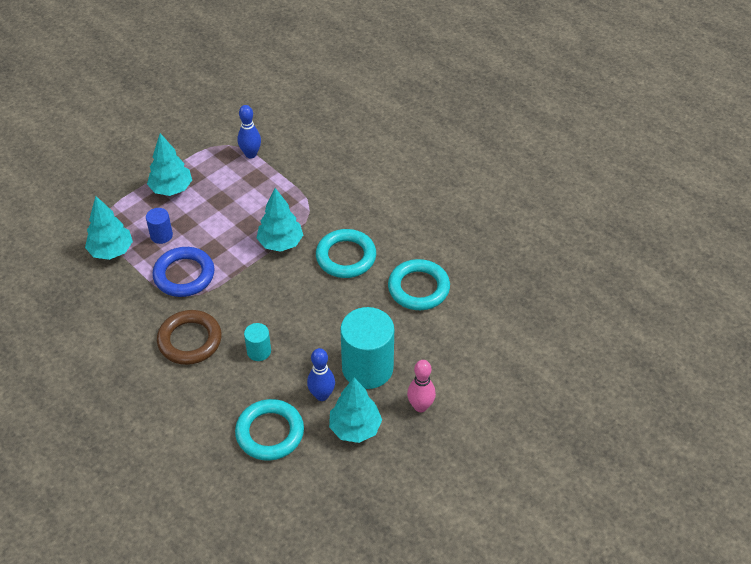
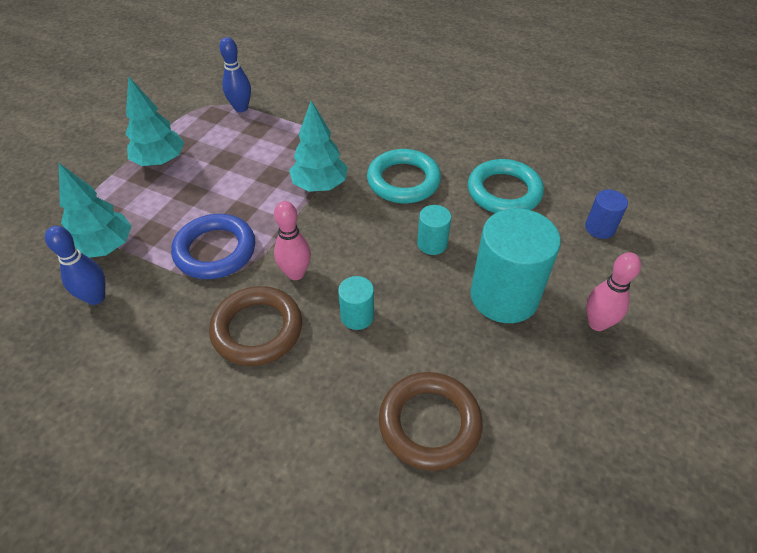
camera: 20 degrees left, 0 degrees up
blue cylinder [146,208,173,244] -> blue cylinder moved to [585,190,628,239]
turquoise ring [235,399,304,461] -> brown ring [379,372,483,471]
blue bowling pin [307,348,335,401] -> blue bowling pin moved to [45,226,105,305]
turquoise tree [329,378,382,443] -> none
none -> pink bowling pin [274,201,311,280]
none -> turquoise cylinder [417,205,451,255]

